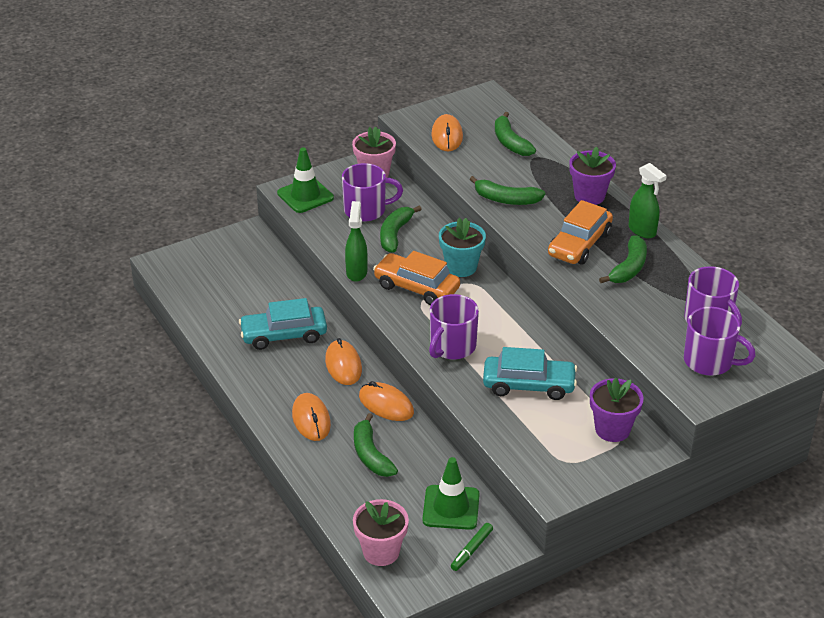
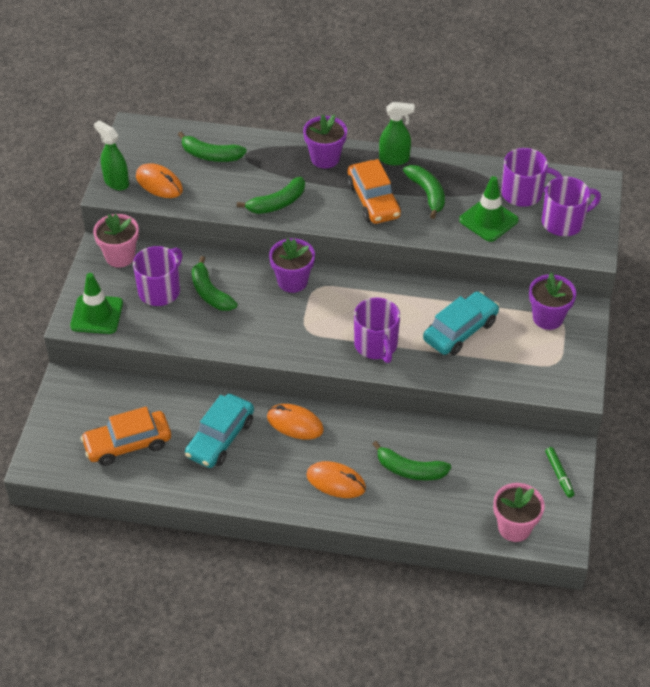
camera: 50 degrees left, 10 degrees up
green spray bottle [345,201,367,282] -> green spray bottle moved to [94,120,129,190]
orange mouse [359,381,414,421] -> none
orange car [373,251,460,306] -> orange car moved to [80,407,171,466]
green traffic cone [422,457,480,530] -> green traffic cone moved to [459,176,518,242]
turquoise flower pot [439,218,486,277] -> purple flower pot [269,238,315,293]

